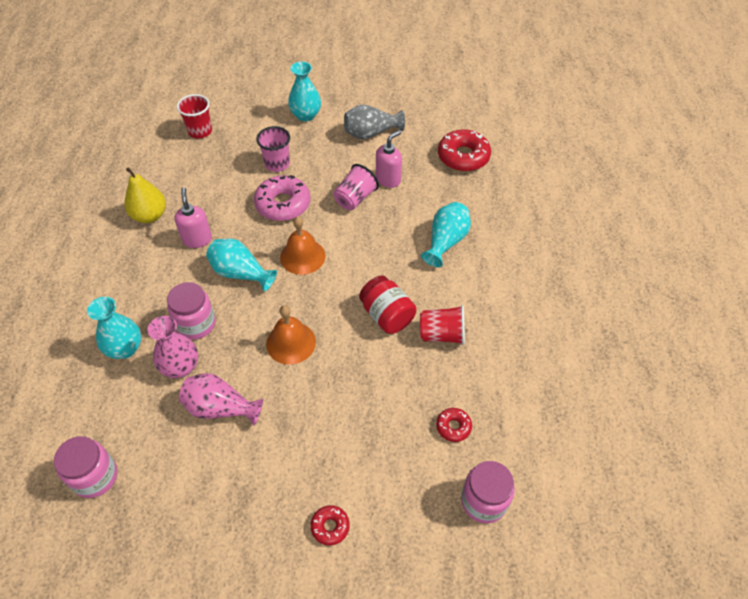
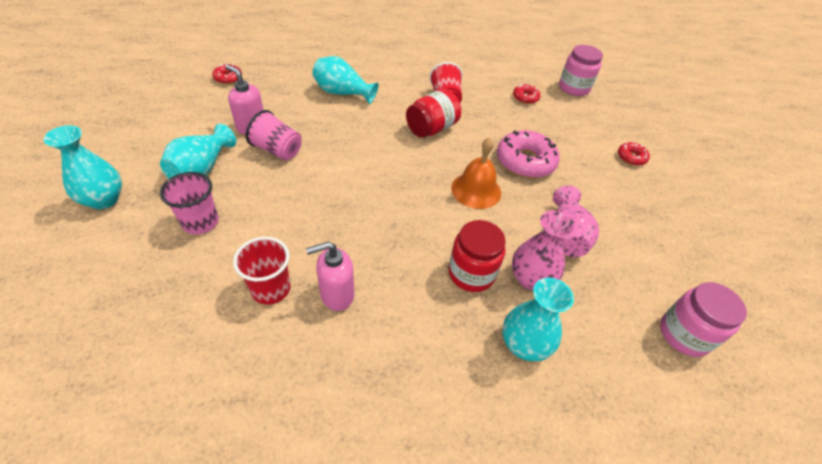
camera: 100 degrees left, 5 degrees down
yellow pear [125,167,166,223] -> none
pink jar [167,282,216,340] -> red jar [448,220,506,292]
red cup [177,94,212,138] -> red cup moved to [233,237,291,305]
turquoise vase [206,238,277,292] -> turquoise vase moved to [160,124,236,178]
pink donut [254,175,310,221] -> pink donut moved to [497,130,560,178]
orange bell [280,216,325,275] -> none
grey vase [344,104,405,139] -> none
red donut [438,129,491,172] -> red donut [212,63,242,84], size x0.51

